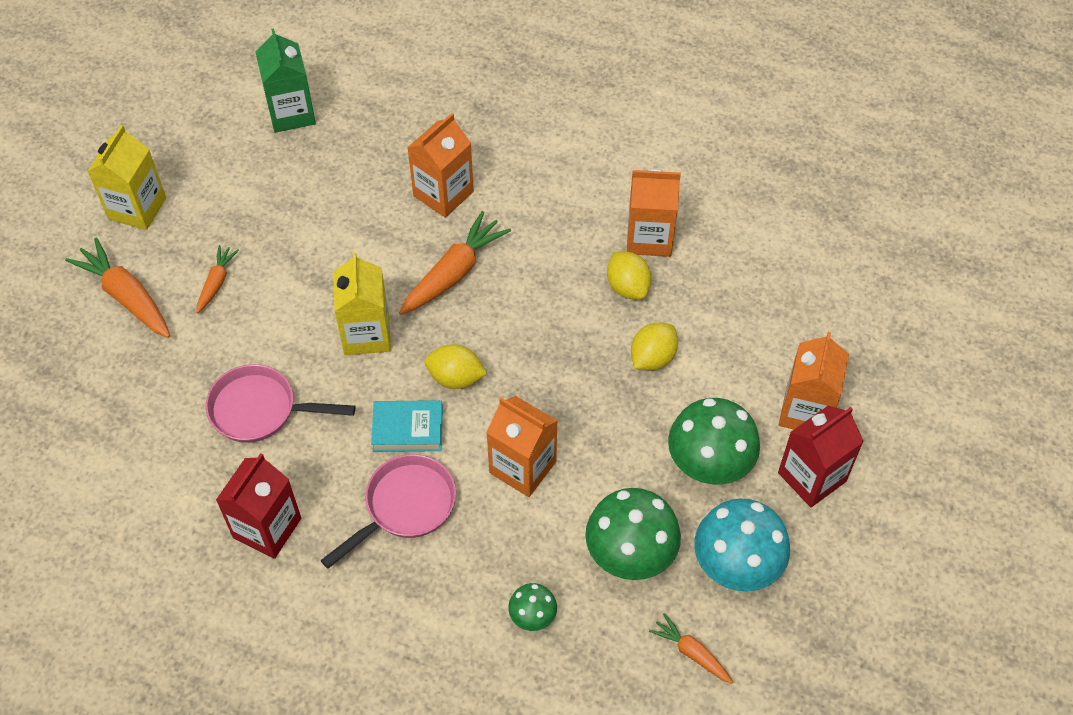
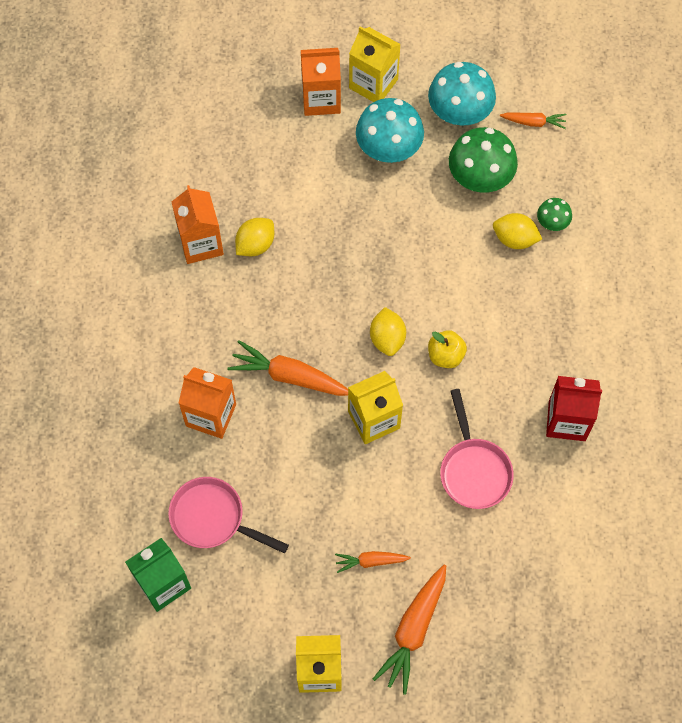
camera: 110 degrees left, 10 degrees up
pink pan [320,454,456,569] -> pink pan moved to [168,477,289,554]
turquoise book [371,400,443,452] -> yellow apple [428,330,467,368]
orange carton [486,396,558,497] -> none
yellow lemon [631,322,678,371] -> yellow lemon moved to [493,213,542,249]
orange carrot [649,613,733,684] -> orange carrot turned 105 degrees counterclockwise [500,113,567,129]
green mushroom [668,398,760,484] -> turquoise mushroom [356,98,424,163]
red carton [778,405,864,508] -> yellow carton [349,26,401,102]

